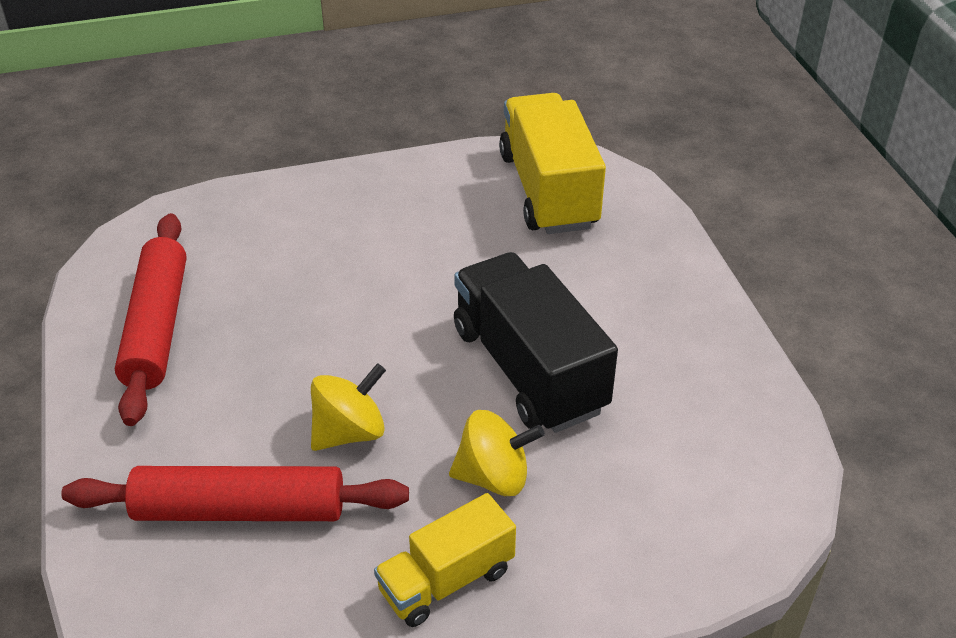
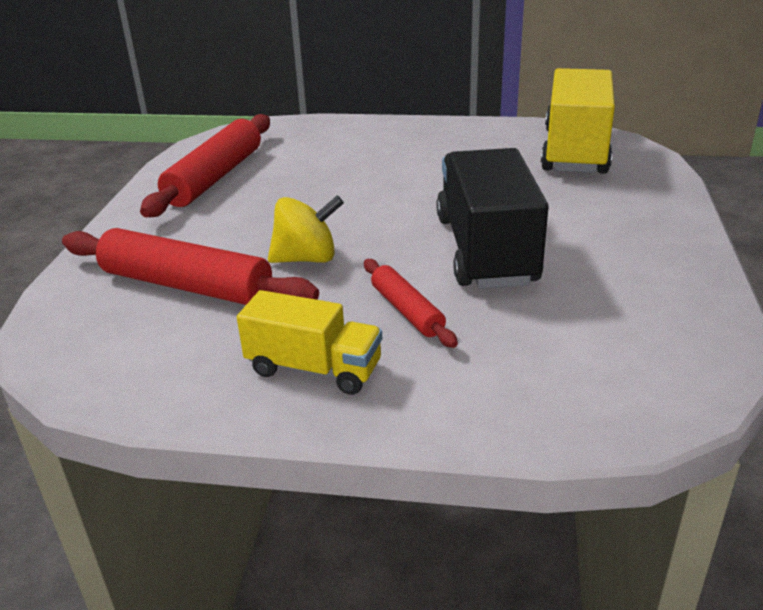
camera: 25 degrees right, 10 degrees down
yellow truck [374,493,516,627] -> yellow truck turned 150 degrees counterclockwise [237,290,382,395]
yellow spinning top [449,410,545,496] -> red rolling pin [364,259,458,348]

